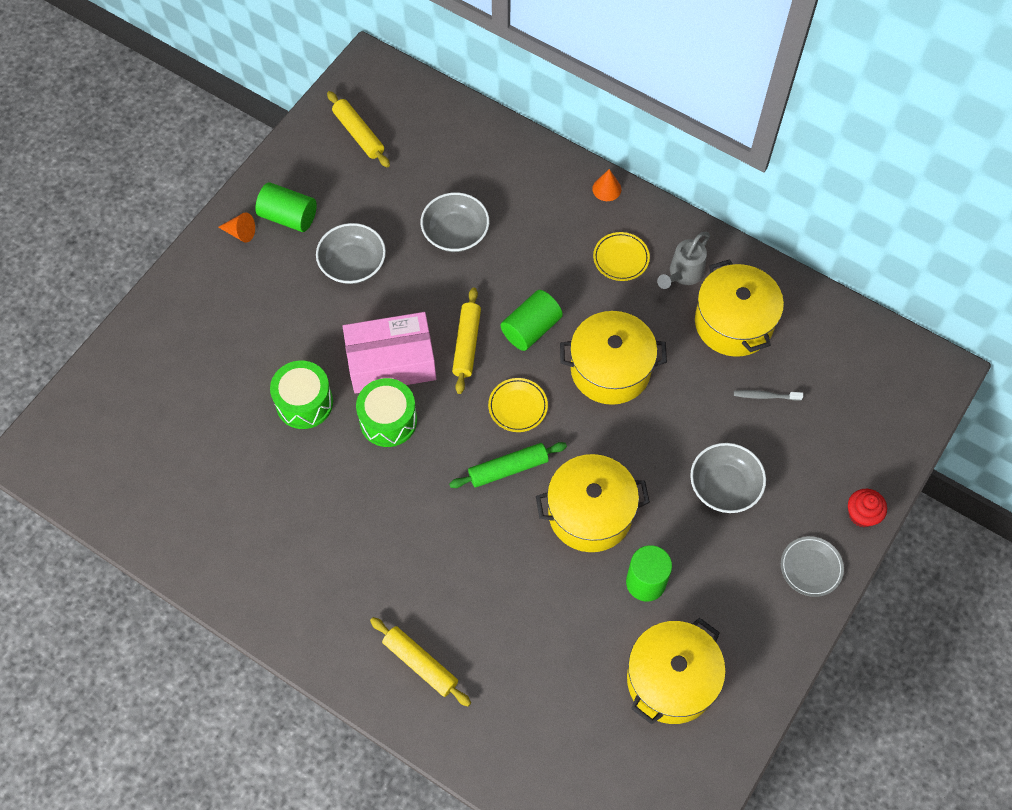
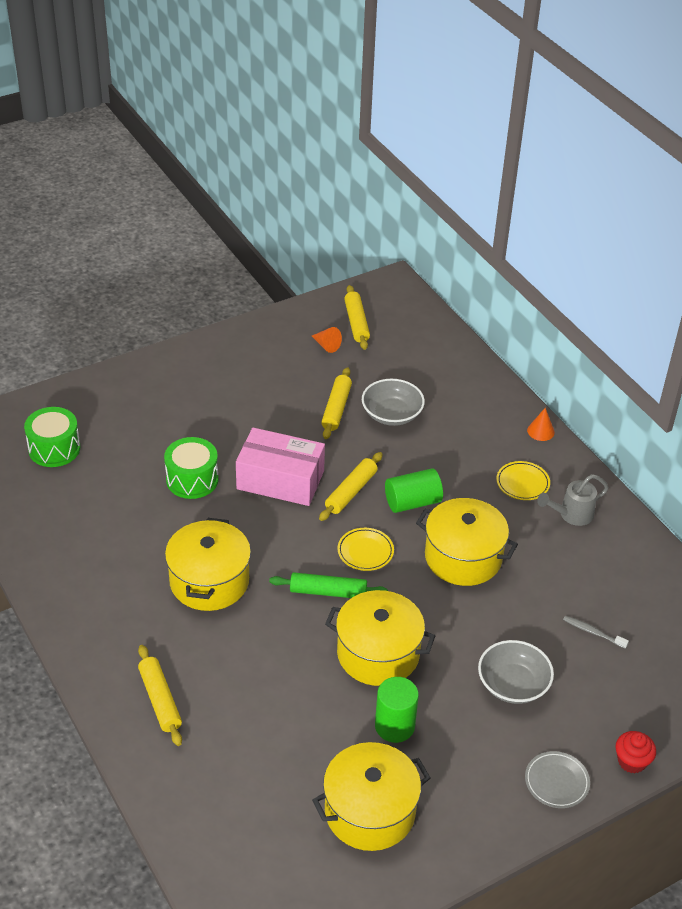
camera: 25 degrees right, 20 degrees down
orange cone [218,212,255,243] -> orange cone moved to [312,327,342,353]
green cylinder [255,182,317,232] -> none
grey bowl [316,223,386,284] -> none
green drum [356,378,417,447] -> green drum moved to [24,407,80,467]
yellow pot [695,259,784,357] -> yellow pot moved to [165,518,251,611]
none -> yellow rolling pin [321,367,352,439]

